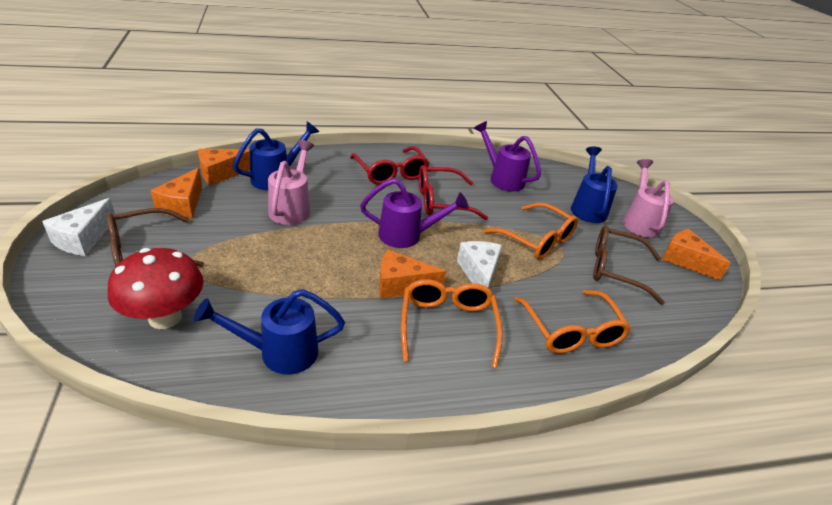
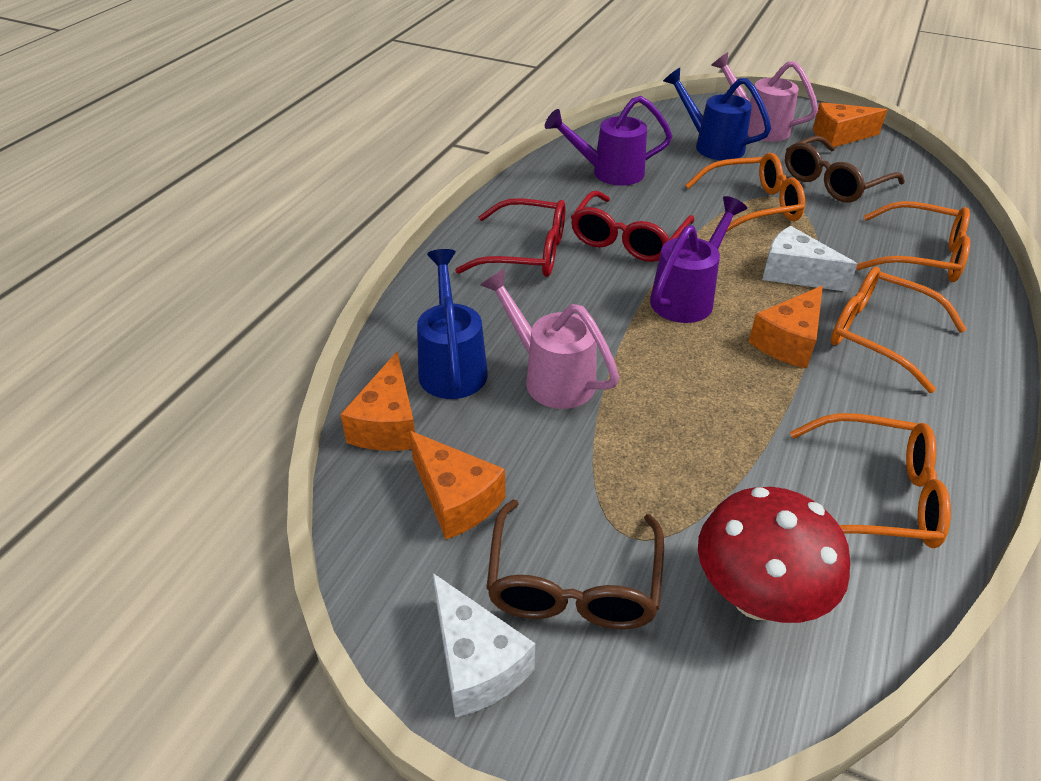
camera: 50 degrees left, 5 degrees up
blue watering can [194,289,345,375] -> orange glasses [790,413,951,548]

